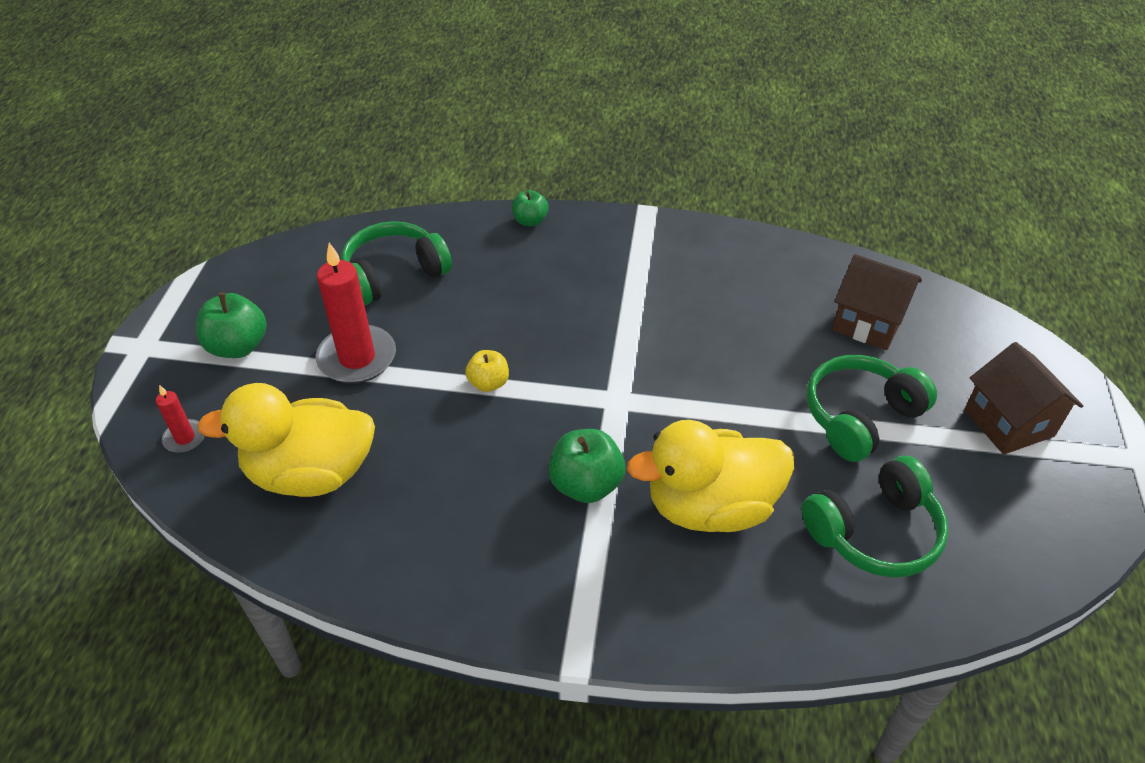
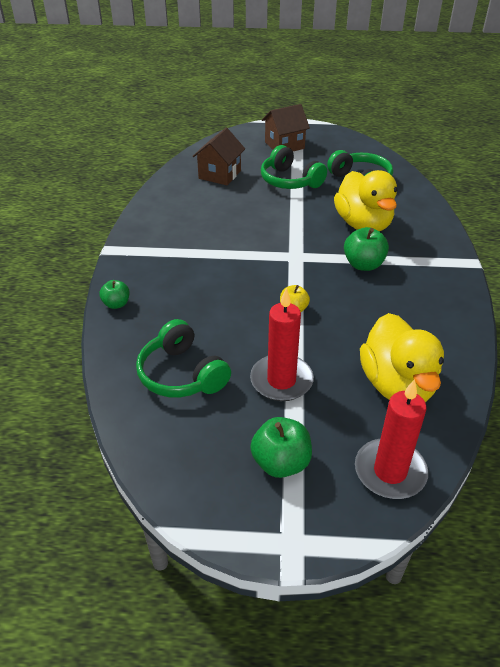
camera: 95 degrees left, 5 degrees down
red candle [156,385,205,453] -> red candle [355,379,428,499], size x2.00

